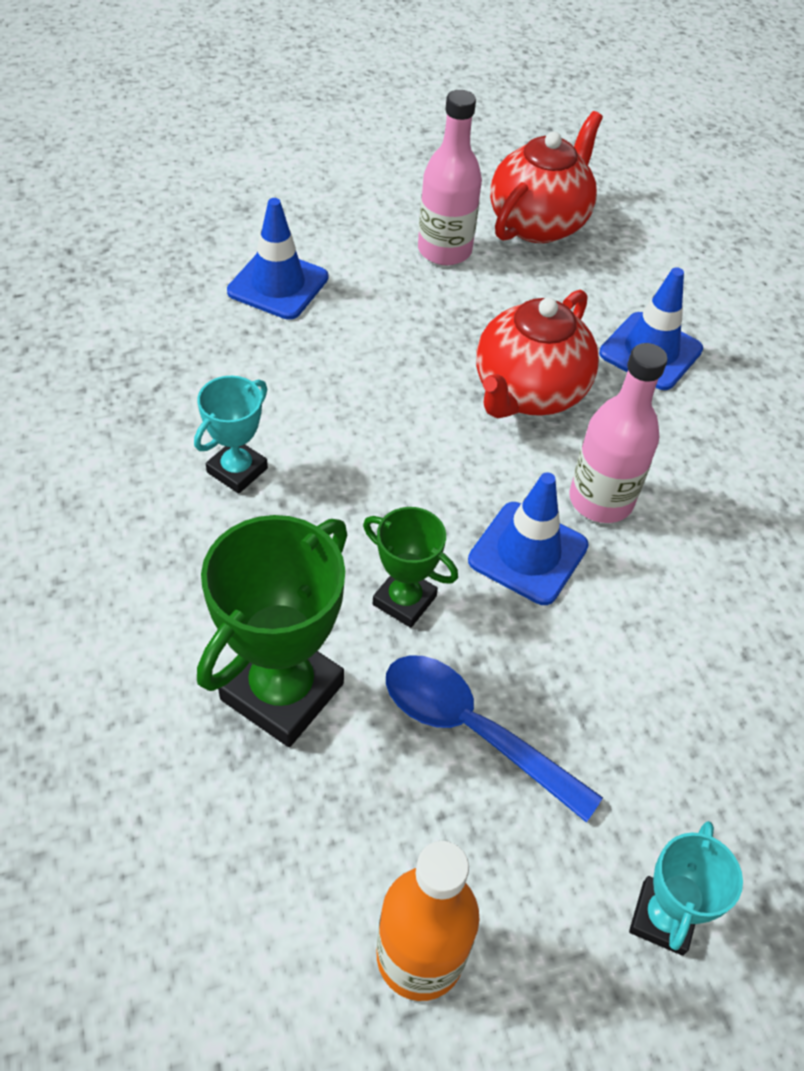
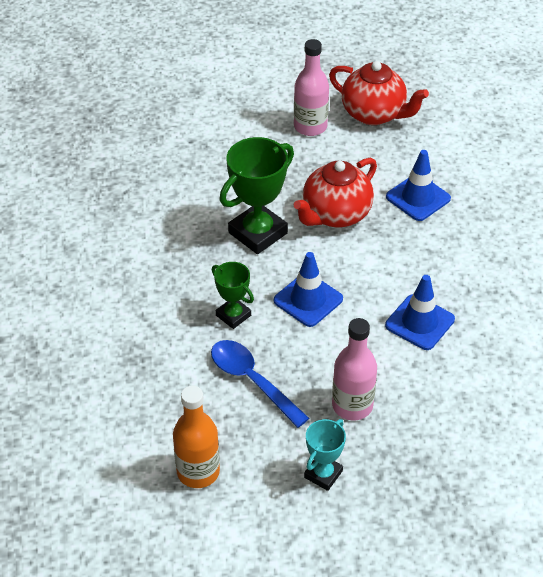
camera: 15 degrees right, 5 degrees down
turquoise trophy [194,376,268,494] -> none
green trophy [197,515,347,747] -> green trophy moved to [220,137,294,254]
blue traffic cone [227,198,328,320] -> blue traffic cone moved to [385,275,455,350]
red teapot [490,111,603,243] -> red teapot turned 75 degrees clockwise [329,61,429,125]
pink bottle [569,343,667,523] -> pink bottle moved to [332,318,377,420]

